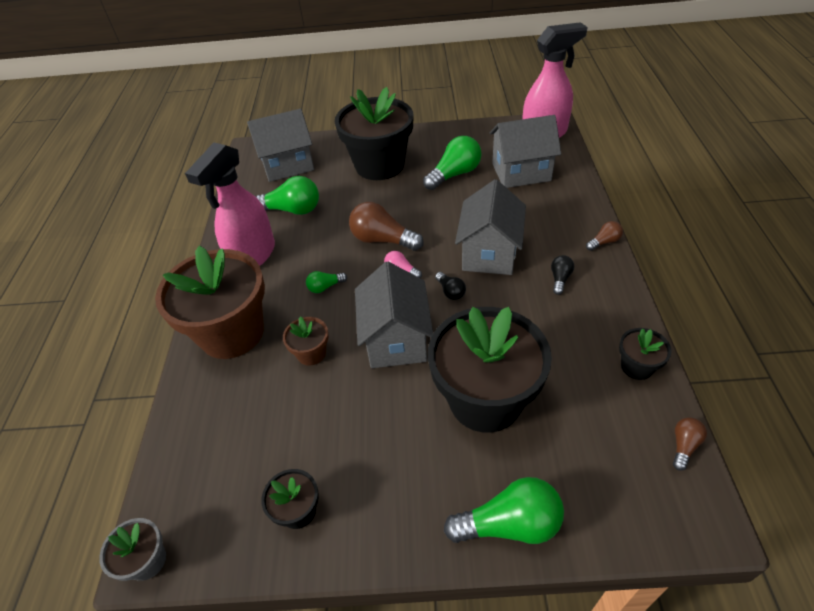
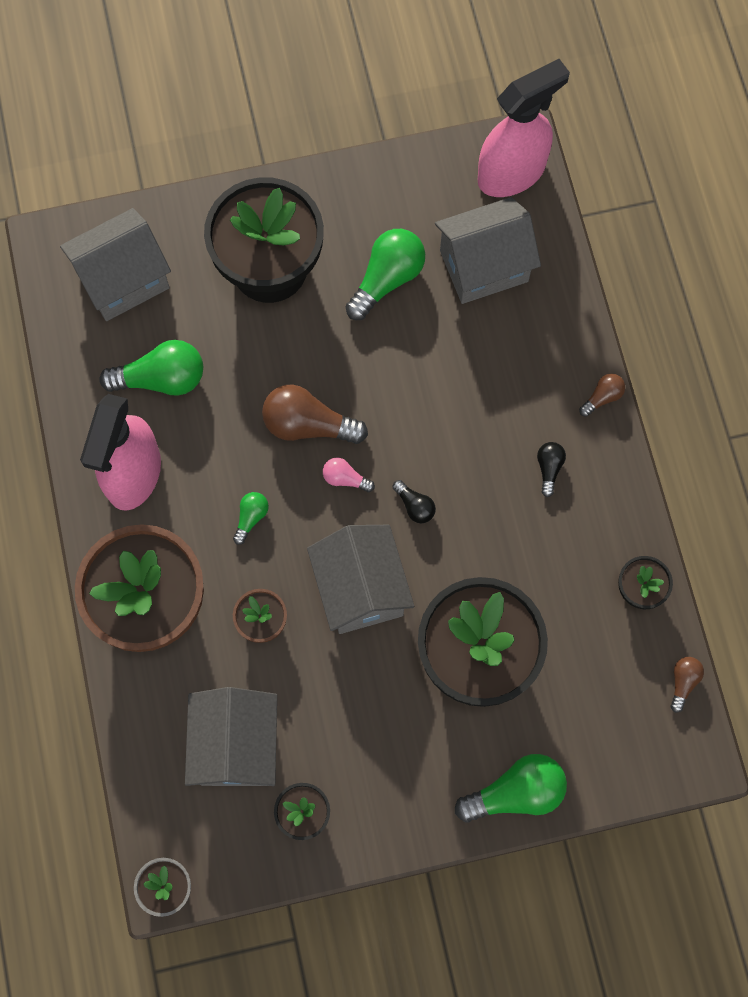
camera: 15 degrees left, 25 degrees up
green light bulb [306,271,347,293] -> green light bulb turned 150 degrees clockwise [233,492,269,545]
grey house [455,179,526,275] -> grey house moved to [185,687,277,786]

